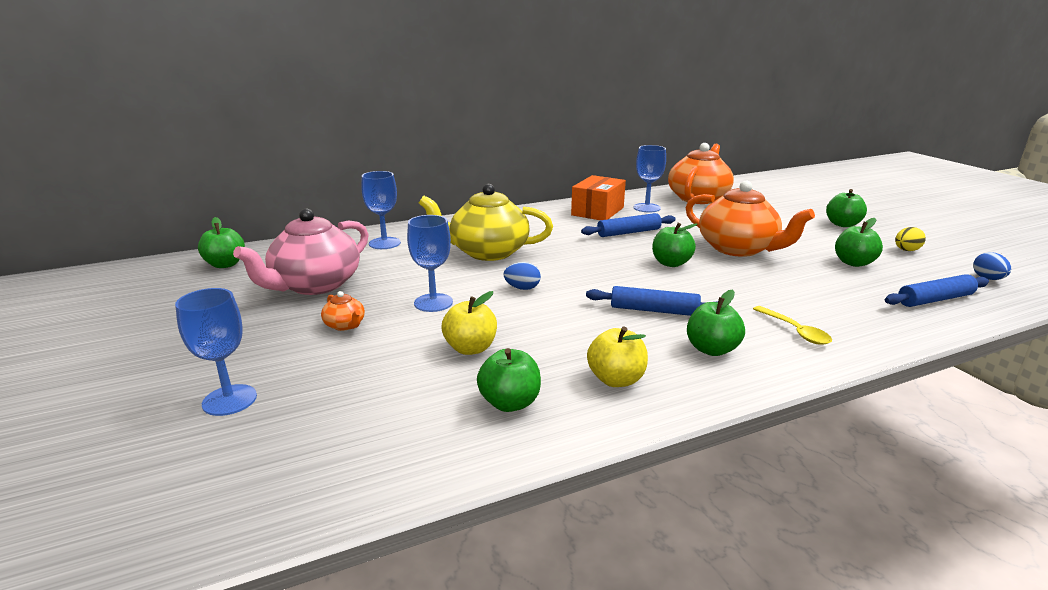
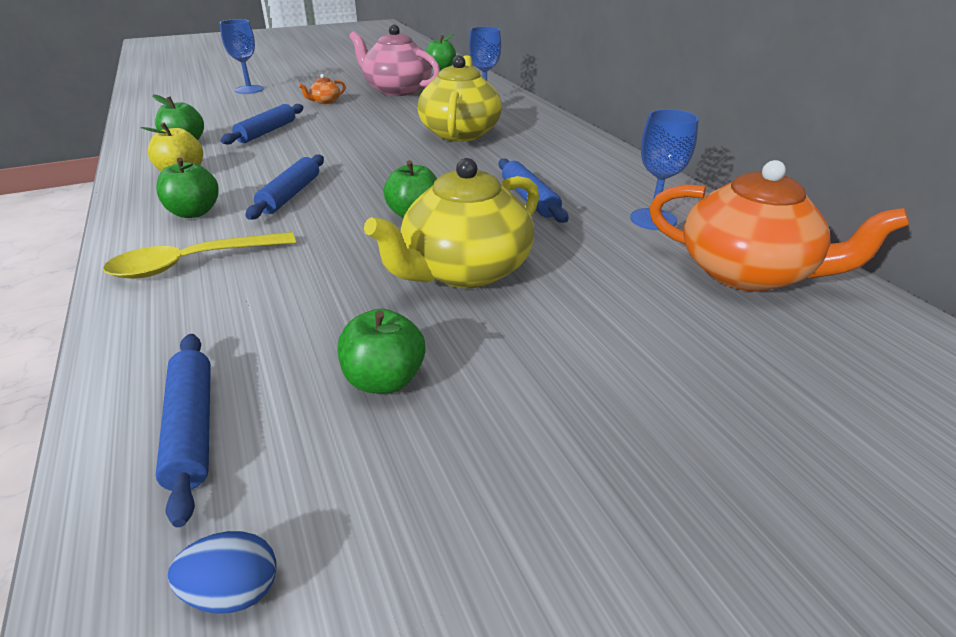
camera: 90 degrees right, 10 degrees up
blue goblet [407,215,453,312] -> none
yellow apple [442,291,497,355] -> blue rolling pin [221,104,303,145]
blue egg [503,262,541,290] -> none
orange box [571,175,626,220] -> none
orange teapot [685,181,815,257] -> yellow teapot [364,158,539,288]
yellow spoon [753,306,832,345] -> yellow spoon [103,232,296,279], size x1.57
green apple [826,189,867,227] -> none
yellow egg [895,227,926,251] -> none

